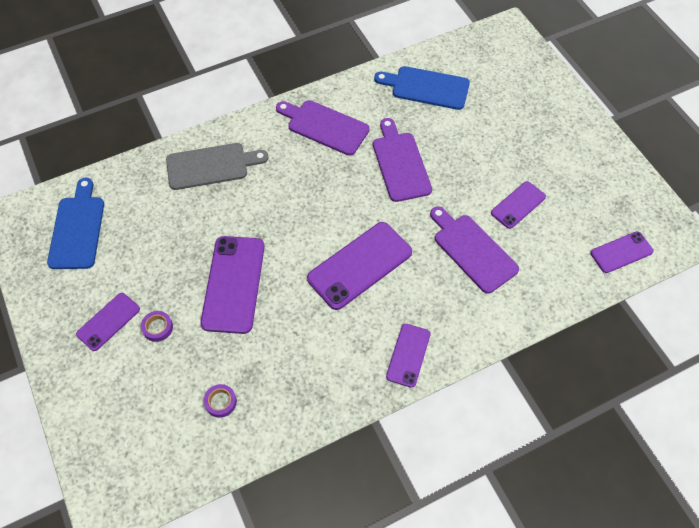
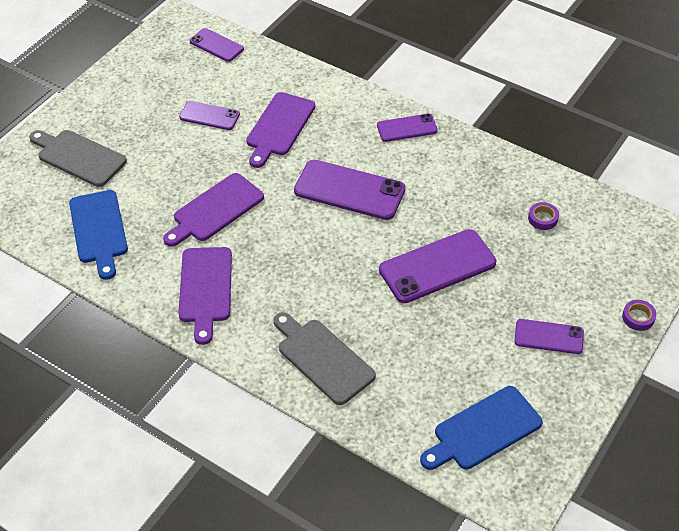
camera: 120 degrees left, 10 degrees down
purple tape [141,311,173,342] -> purple tape moved to [622,300,656,331]
none -> grey cutting board [29,130,127,187]

